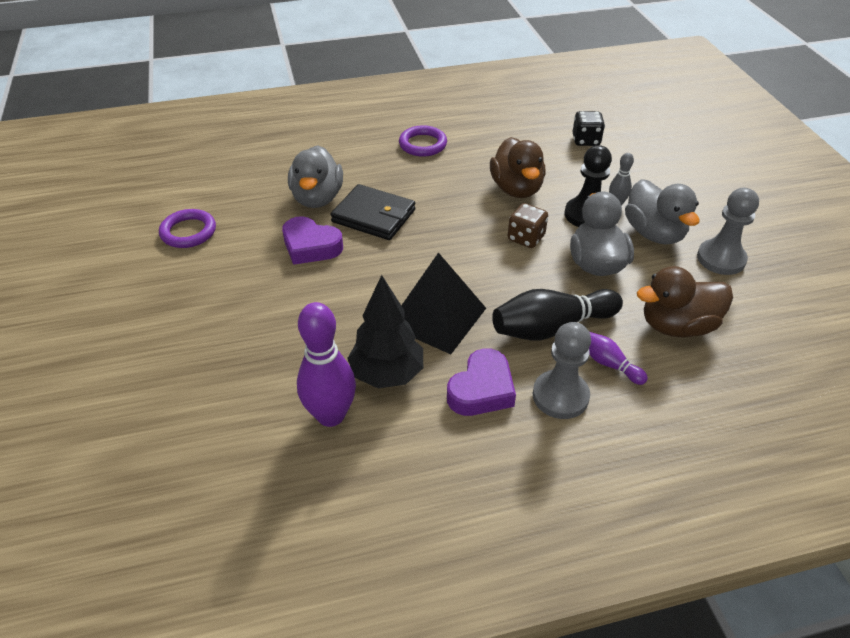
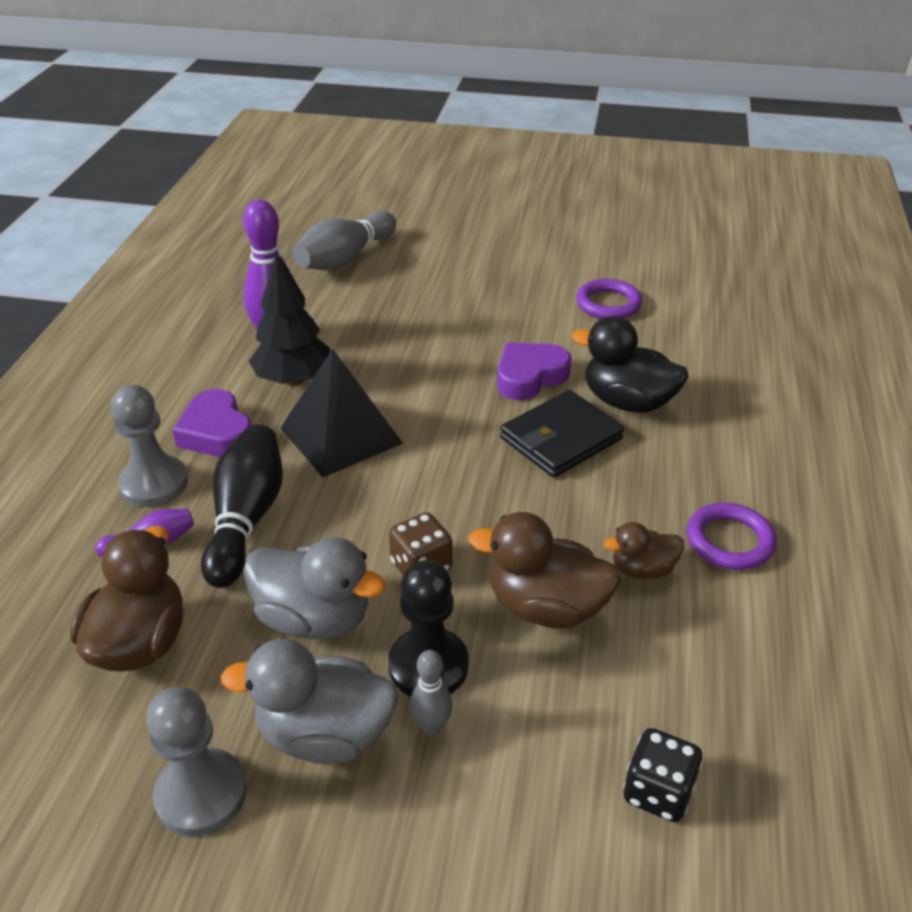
camera: 115 degrees right, 5 degrees down
grey duck [288,145,343,208] -> black duck [571,316,689,413]
none -> grey bowling pin [292,211,396,270]
none -> brown duck [604,522,684,579]

